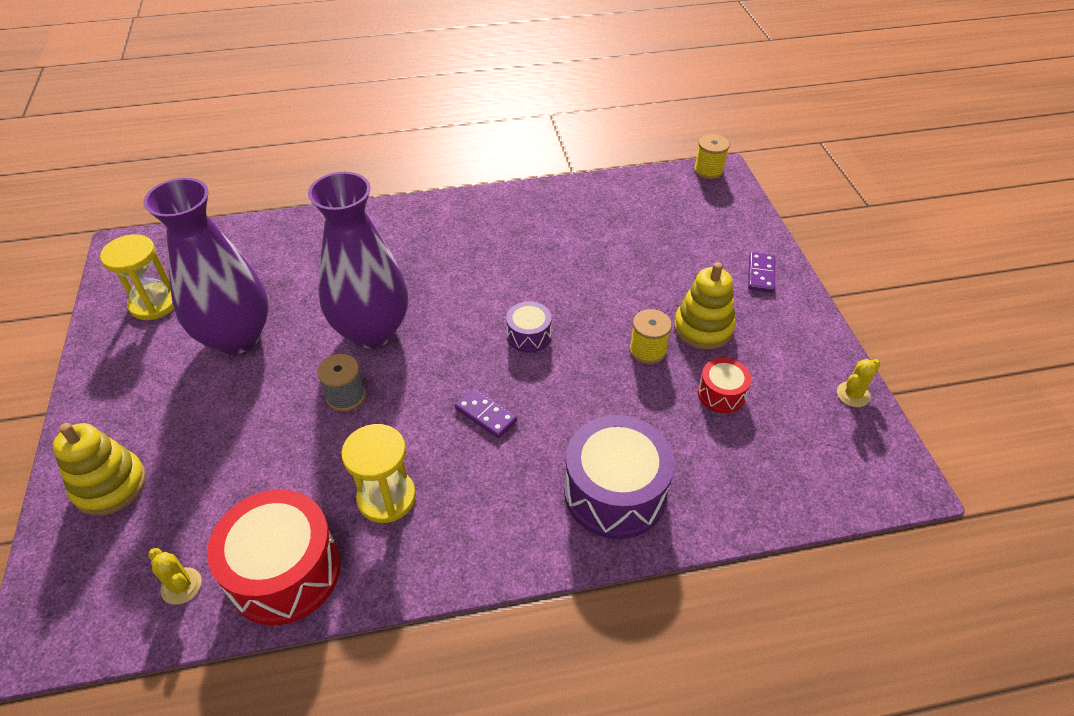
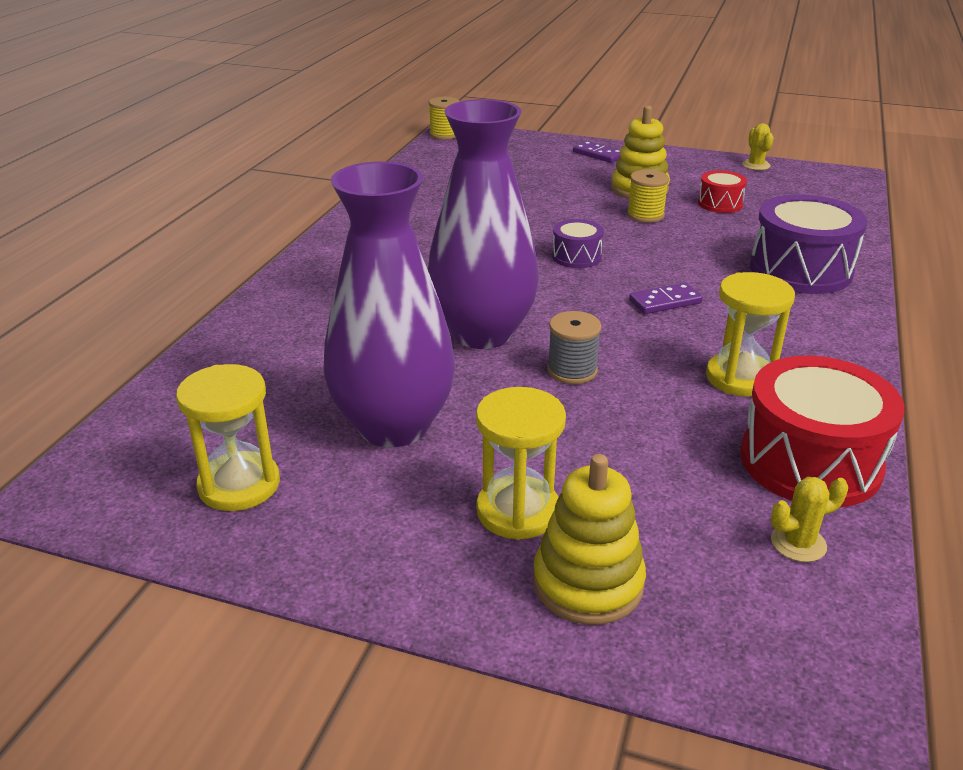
camera: 60 degrees left, 15 degrees down
none -> yellow hourglass [476,387,566,540]

